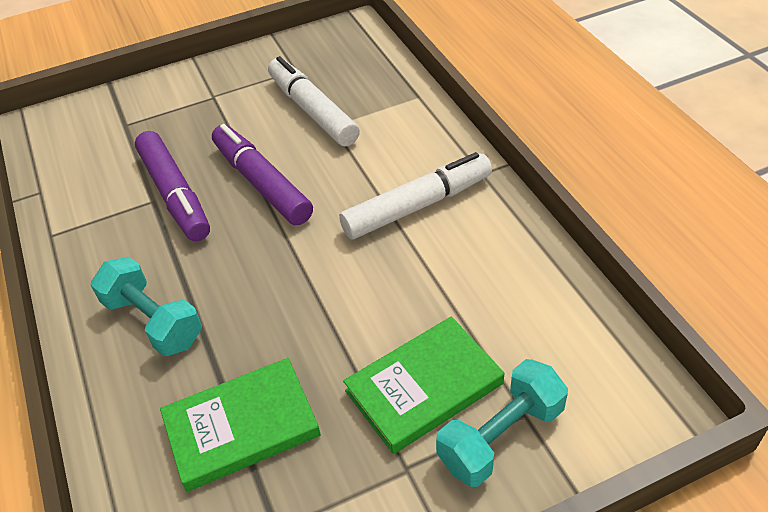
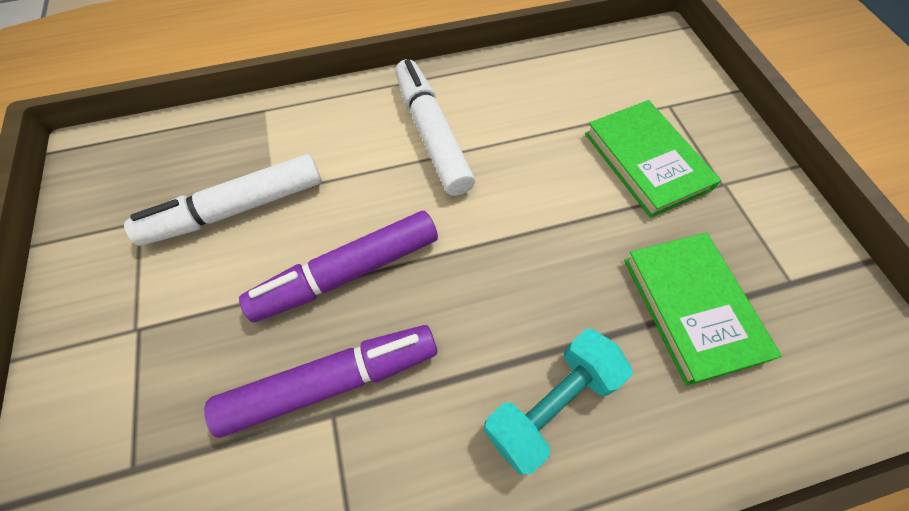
camera: 85 degrees left, 15 degrees up
turquoise dumbbell [436,359,568,487] -> none

